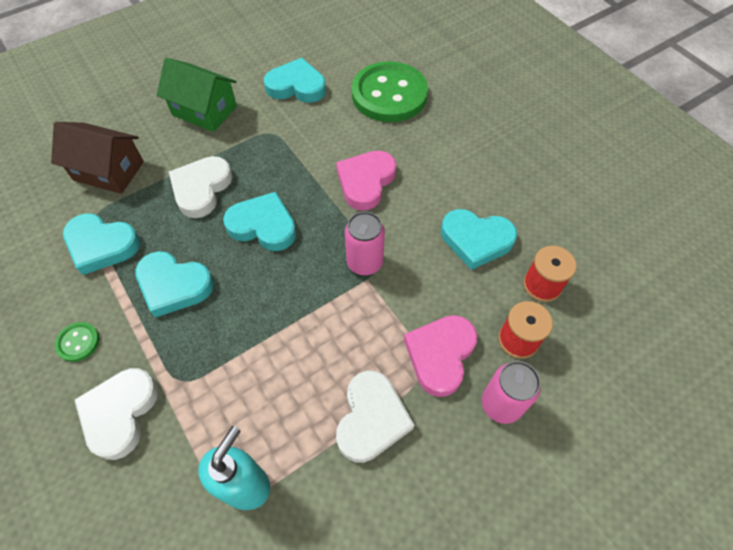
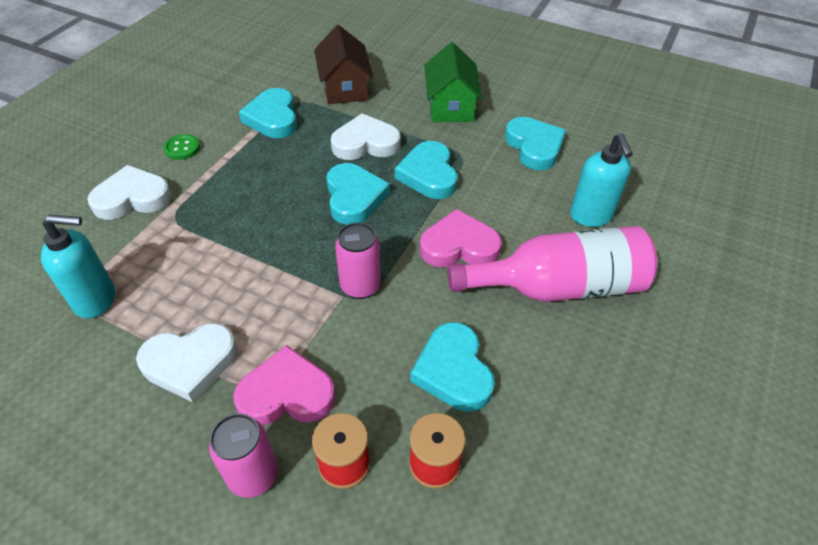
camera: 60 degrees right, 10 degrees down
turquoise heart [135,251,214,317] -> turquoise heart moved to [395,141,457,199]
green button [352,62,428,122] -> turquoise soap dispenser [570,133,633,227]
none -> pink bottle [447,226,657,302]

